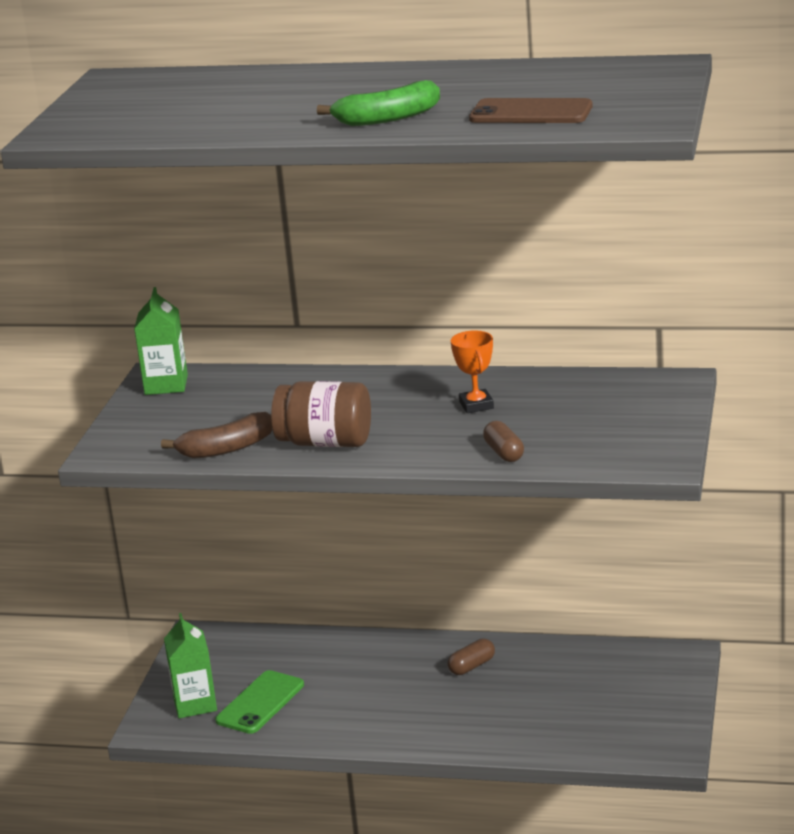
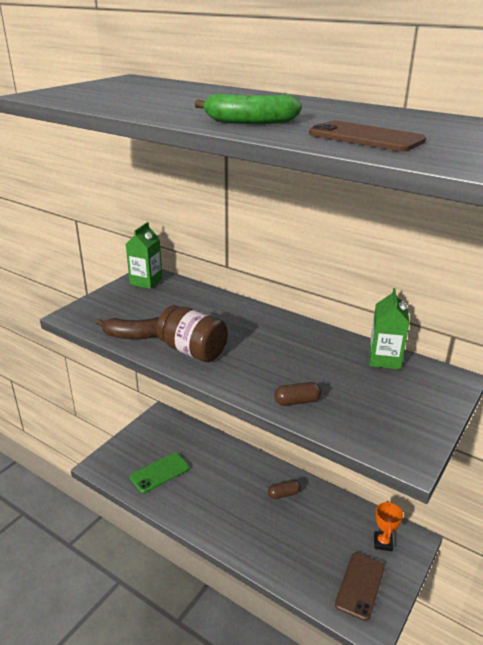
camera: 20 degrees right, 5 degrees up
green carton [164,613,217,718] -> green carton moved to [369,288,410,369]
orange trophy [451,330,494,413] -> orange trophy moved to [374,501,403,551]
brown capsule [483,421,524,462] -> brown capsule turned 75 degrees clockwise [274,382,321,406]
none -> brown phone [335,552,385,621]

